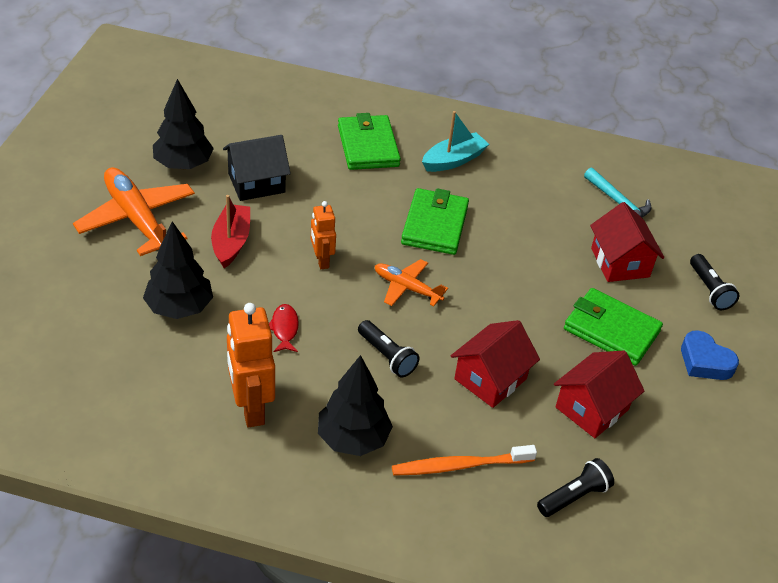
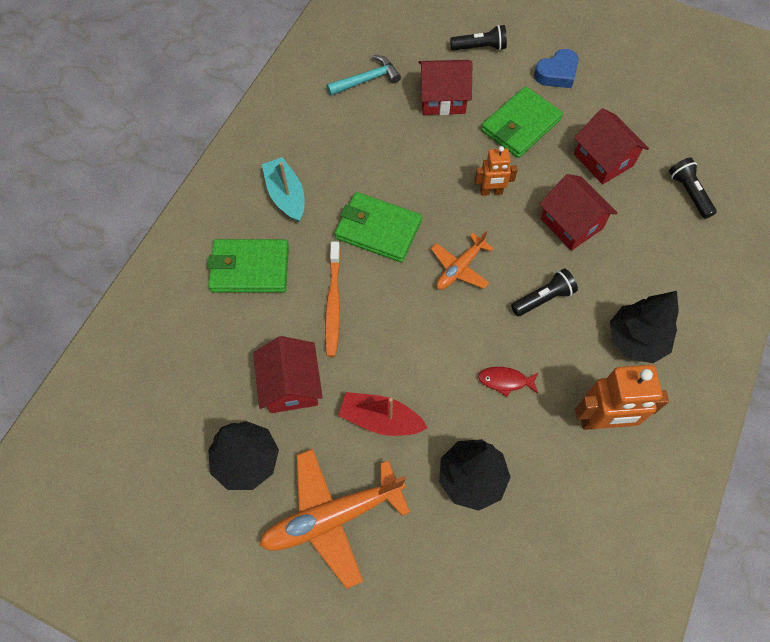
camera: 75 degrees left, 20 degrees up
black house [223,135,291,201] -> red house [253,336,323,413]
orange robot [311,201,336,269] -> orange robot moved to [475,146,518,196]
orange toothbrush [392,445,537,476] -> orange toothbrush moved to [325,242,341,357]

